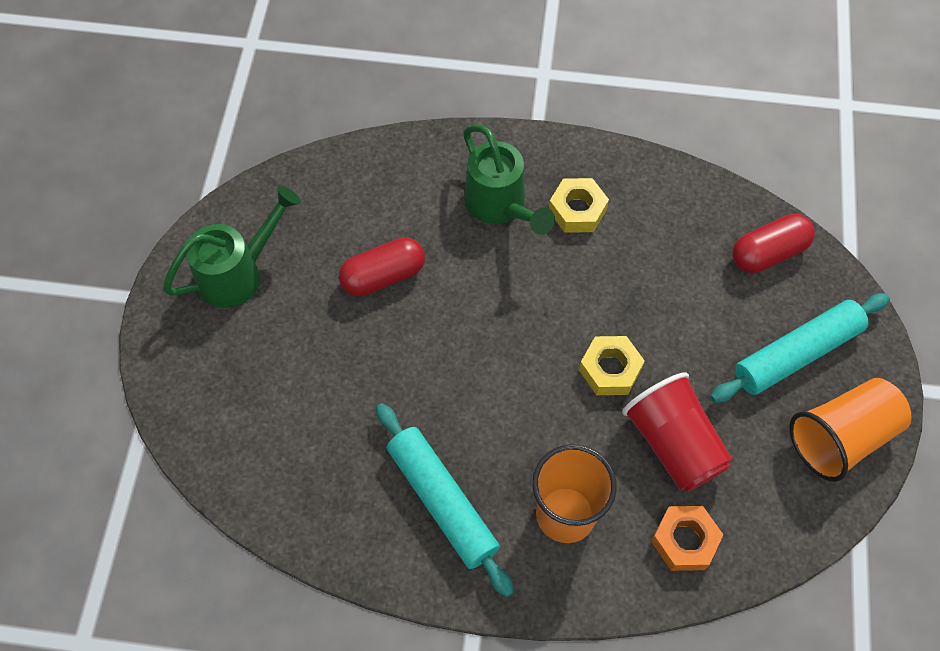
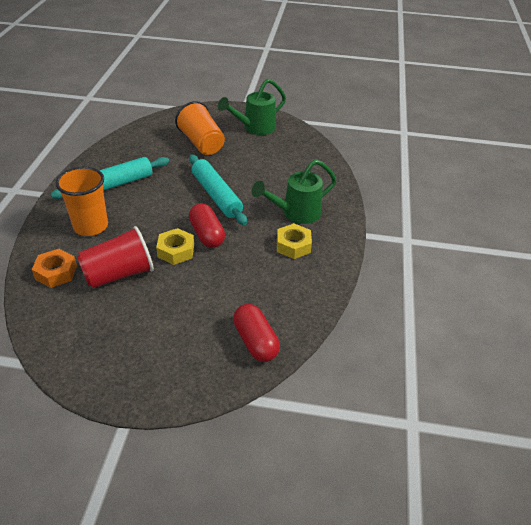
camera: 90 degrees right, 20 degrees down
green watering can [163,186,301,308] -> green watering can turned 90 degrees clockwise [218,78,286,135]
red capsule [339,237,425,297] -> red capsule moved to [189,203,225,248]
turquoise rolling pin [710,293,890,403] -> turquoise rolling pin moved to [189,155,247,225]
orange cup [789,378,912,482] -> orange cup moved to [175,101,225,155]

